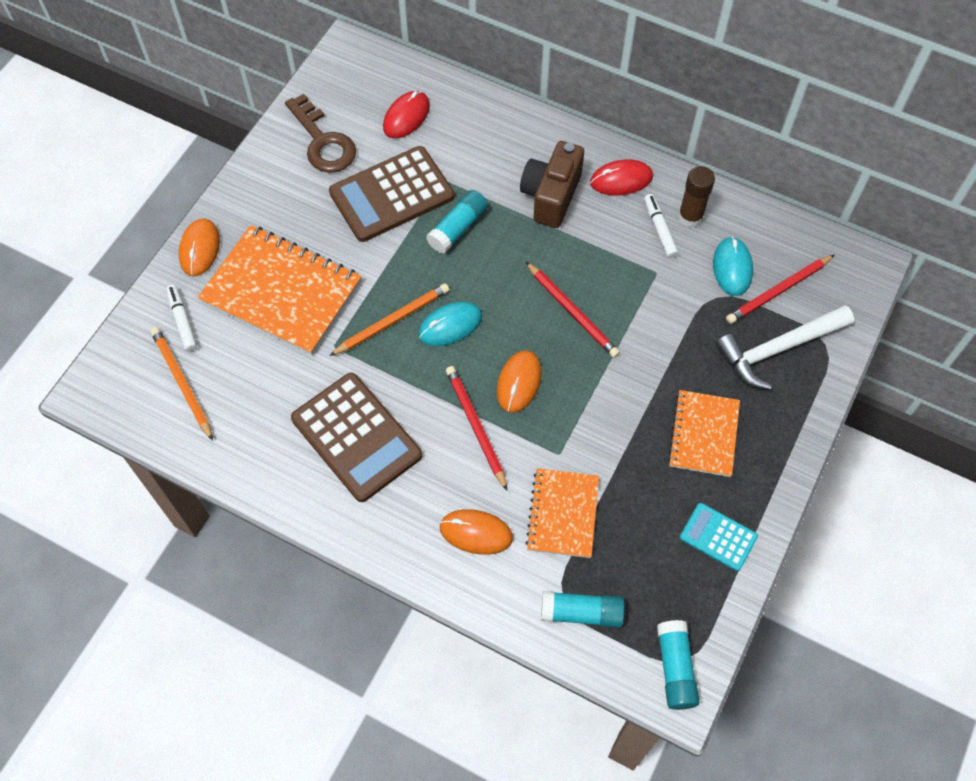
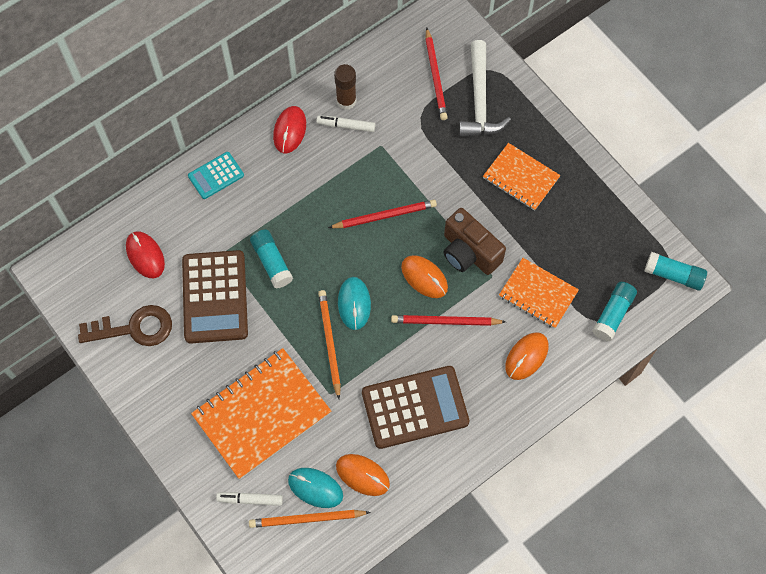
camera: 65 degrees left, 5 degrees up
orange mouse [179,219,220,276] -> orange mouse moved to [336,454,390,496]
brown camera [520,141,584,228] -> brown camera moved to [444,208,506,275]
turquoise calculator [680,503,758,571] -> turquoise calculator moved to [188,152,244,199]
turquoise mouse [713,236,753,296] -> turquoise mouse moved to [288,468,343,508]

